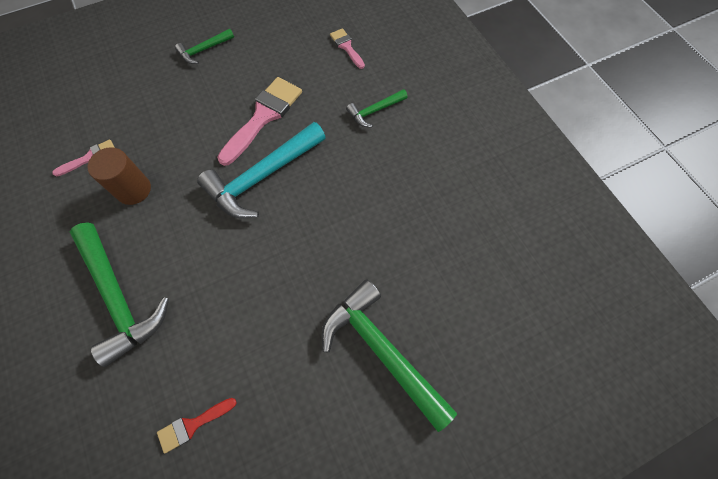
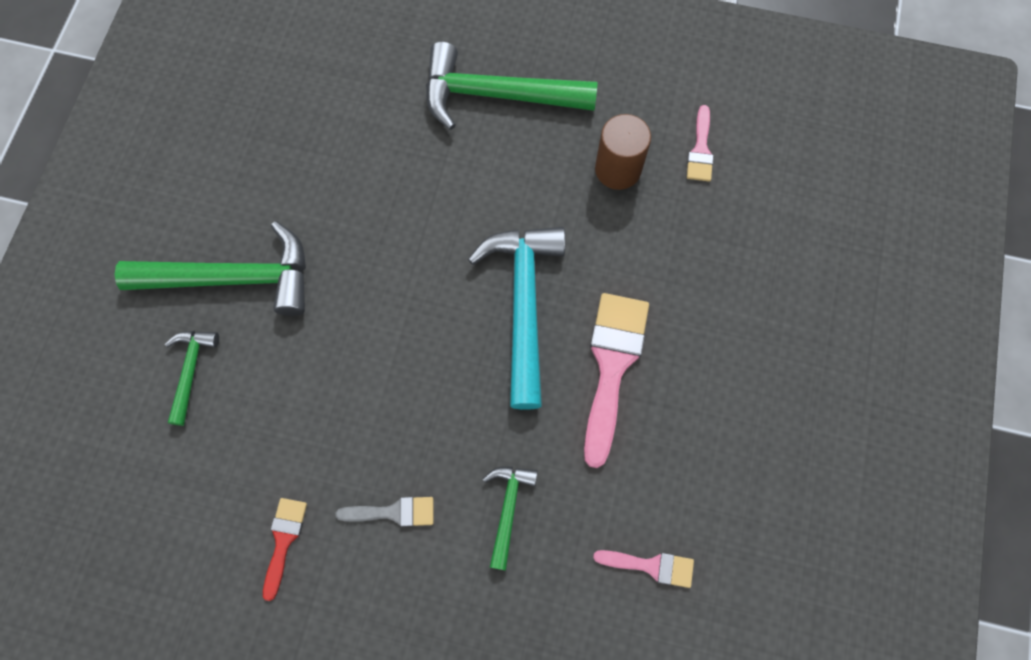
camera: 130 degrees right, 5 degrees up
red brush [157,398,237,454] -> red brush moved to [263,498,307,601]
green hammer [175,29,234,64] -> green hammer moved to [165,331,219,426]
pink brush [217,77,302,166] -> pink brush turned 150 degrees counterclockwise [584,293,649,468]
none -> grey brush [335,497,434,527]

